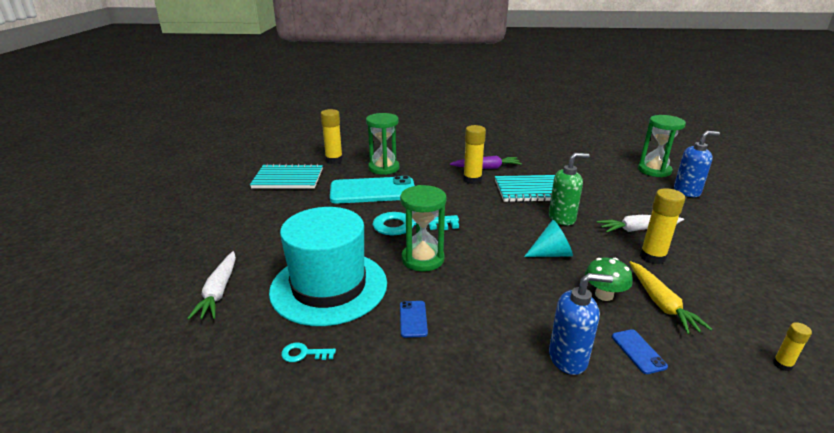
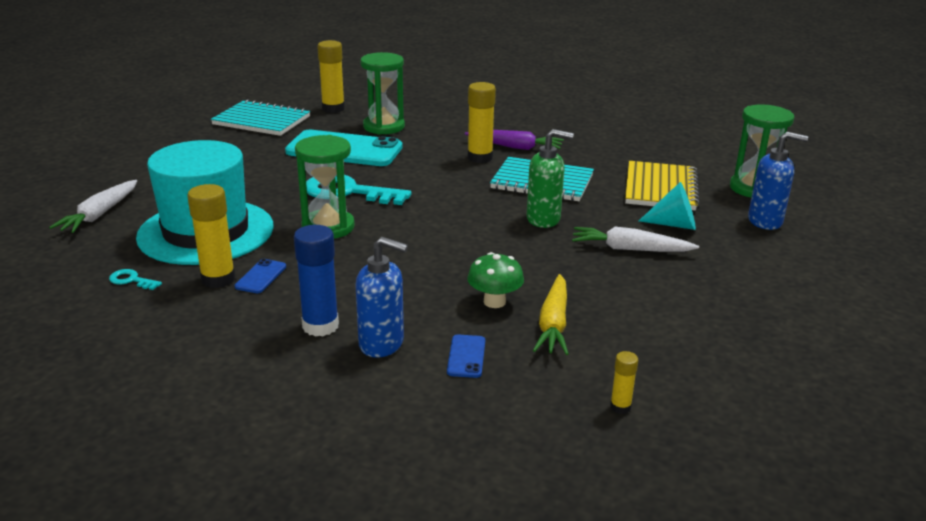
camera: 20 degrees right, 0 degrees up
turquoise cone [524,220,573,257] -> turquoise cone moved to [639,182,696,230]
yellow glue stick [640,188,685,264] -> yellow glue stick moved to [187,184,235,288]
none -> blue glue stick [294,225,339,337]
none -> yellow notebook [625,161,700,210]

